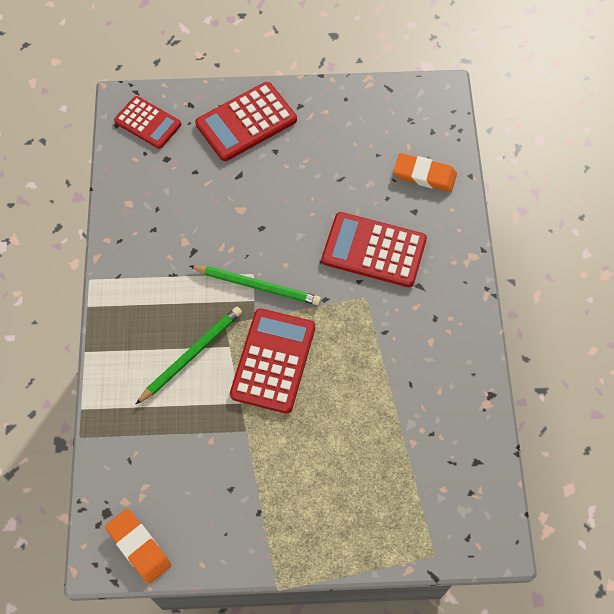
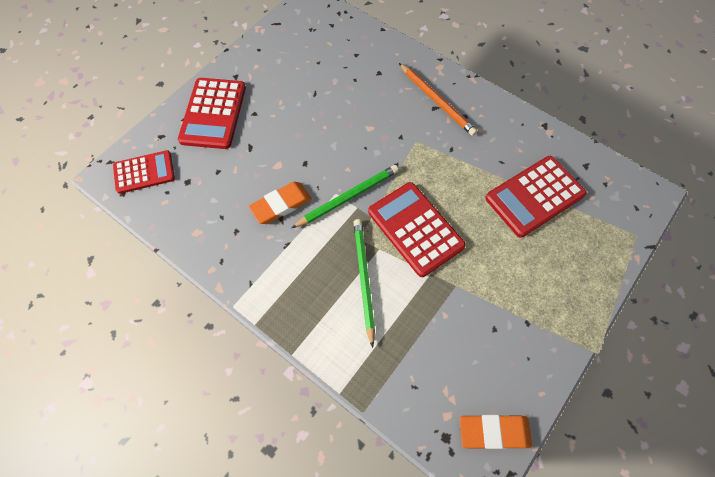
camera: 50 degrees left, 0 degrees up
red calculator [322,212,427,287] -> red calculator moved to [485,156,587,238]
orange eraser [394,153,457,192] -> orange eraser moved to [249,182,312,224]
none -> orange pencil [399,63,477,136]

